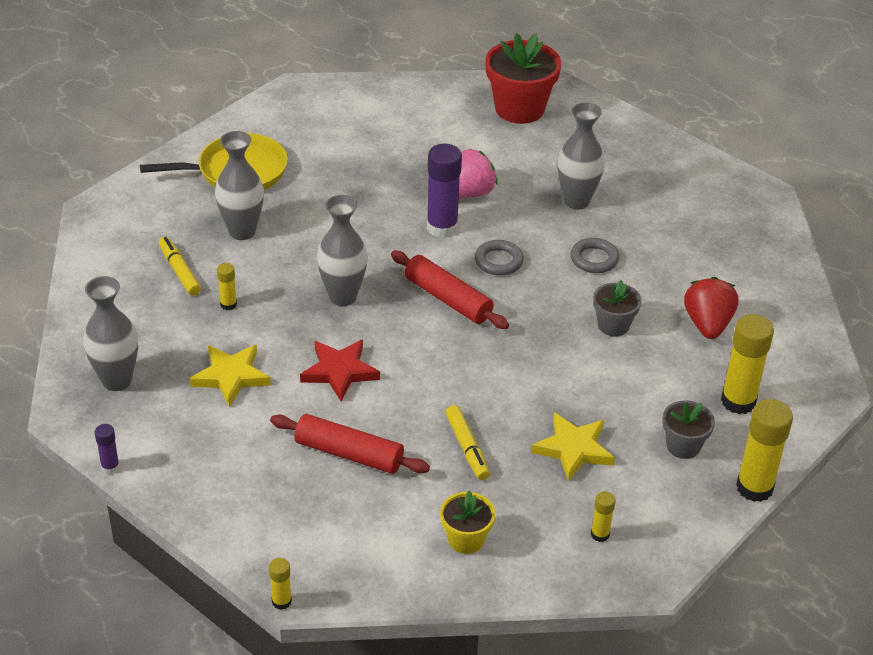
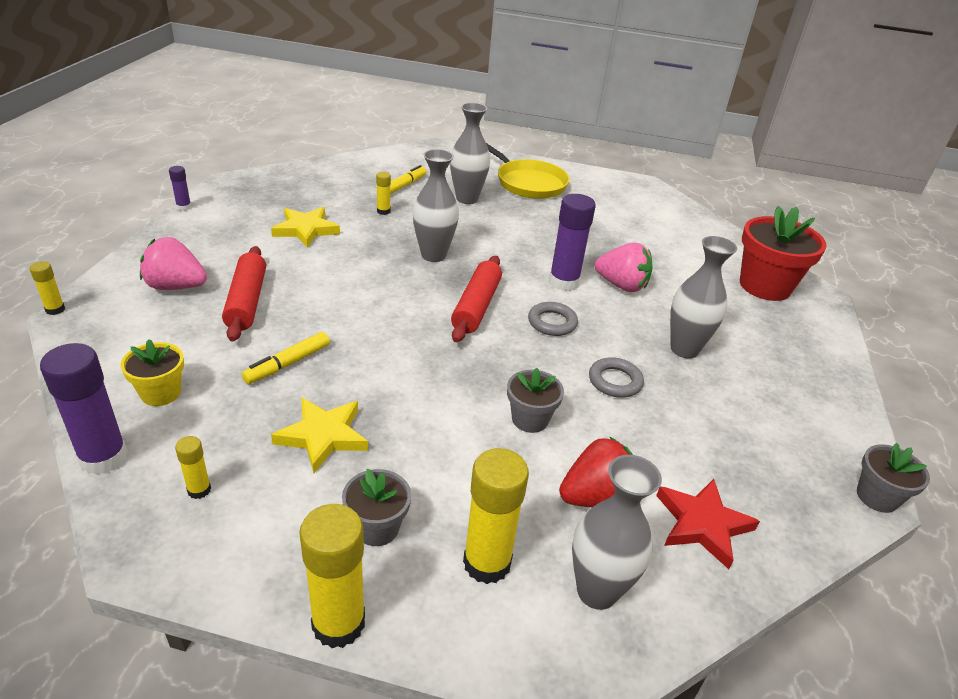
camera: 60 degrees right, 5 degrees down
grey vase [83,276,138,391] -> grey vase moved to [572,455,662,610]
red star [300,340,380,401] -> red star moved to [656,479,760,569]
none -> purple glue stick [40,343,128,475]
none -> pink strawberry [140,237,207,290]
none -> grey flower pot [857,443,930,513]

